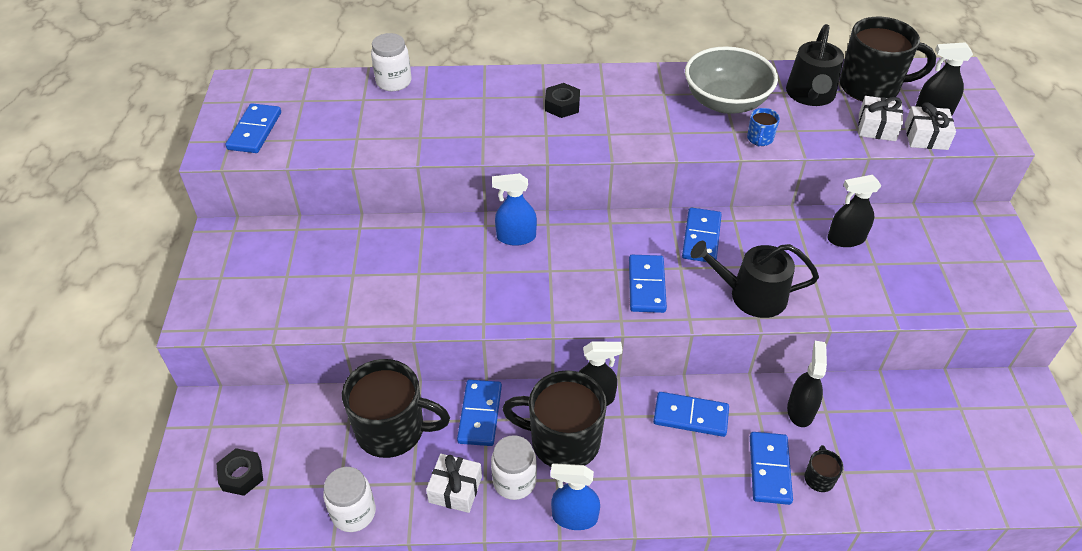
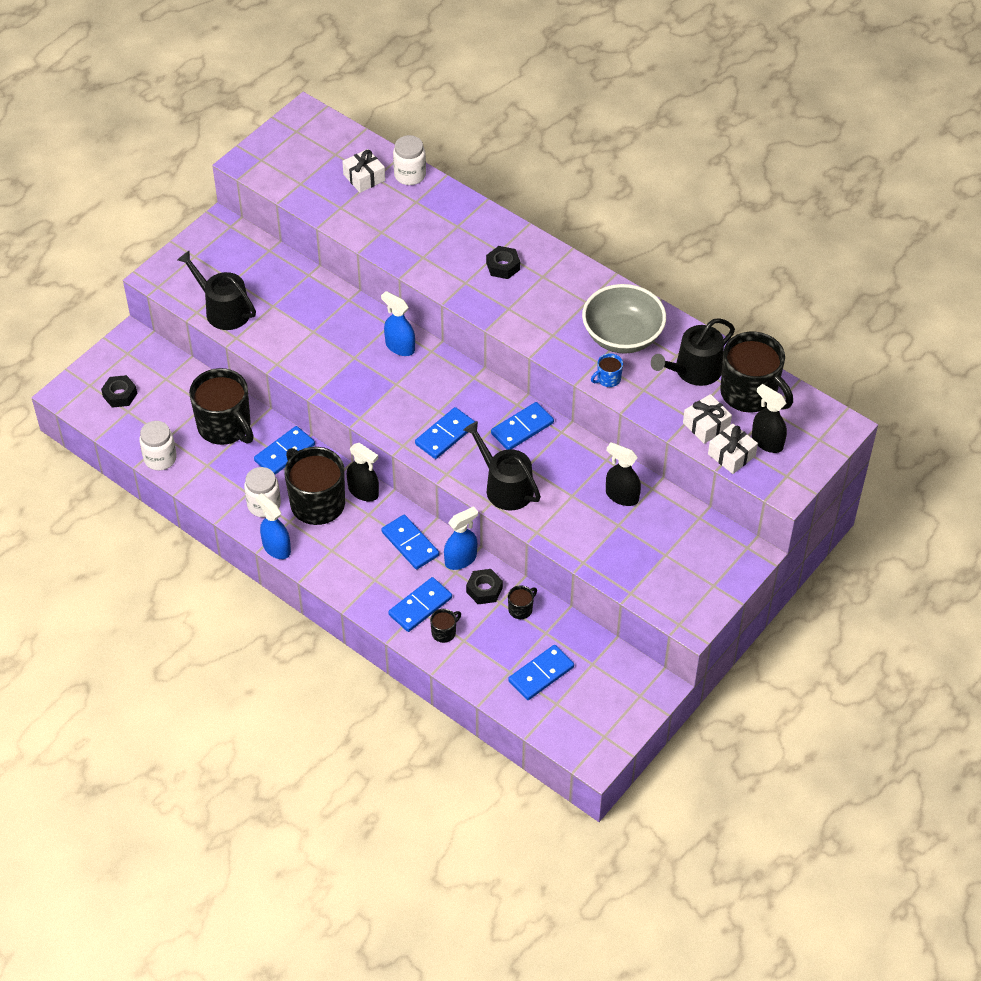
camera: 40 degrees right, 5 degrees up
blue domino [226,103,281,153] -> blue domino moved to [508,645,574,700]
white gift [426,454,482,513] -> white gift moved to [342,149,385,193]
black spray bottle [787,341,827,427] -> black nut [466,569,503,604]
none -> black watering can [177,250,256,330]
none -> blue spray bottle [444,506,478,570]
none -> black mug [508,586,537,619]

